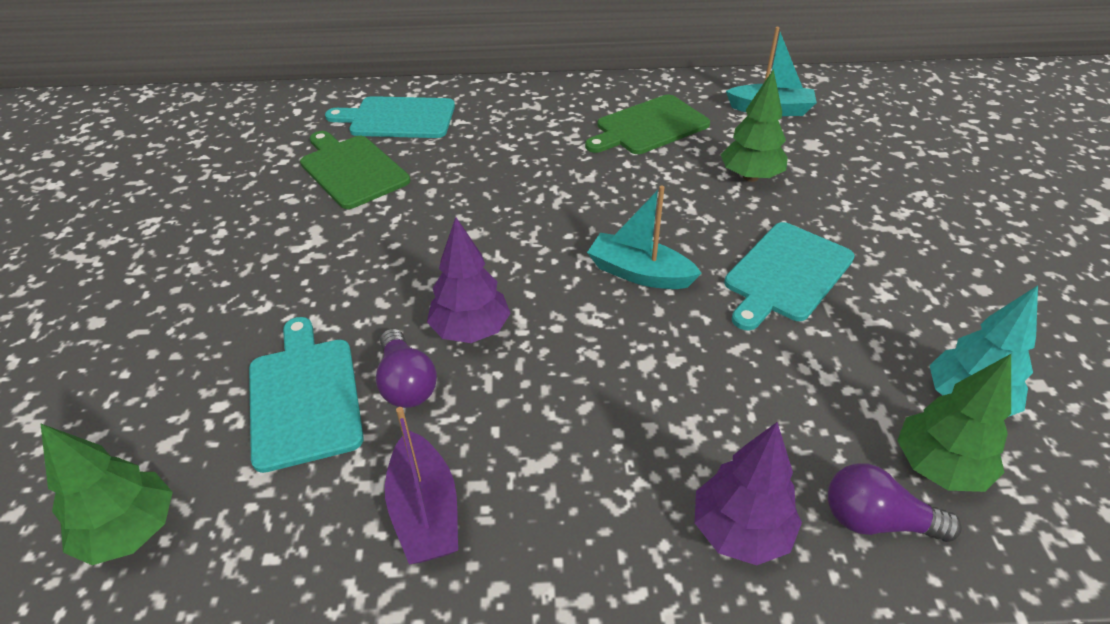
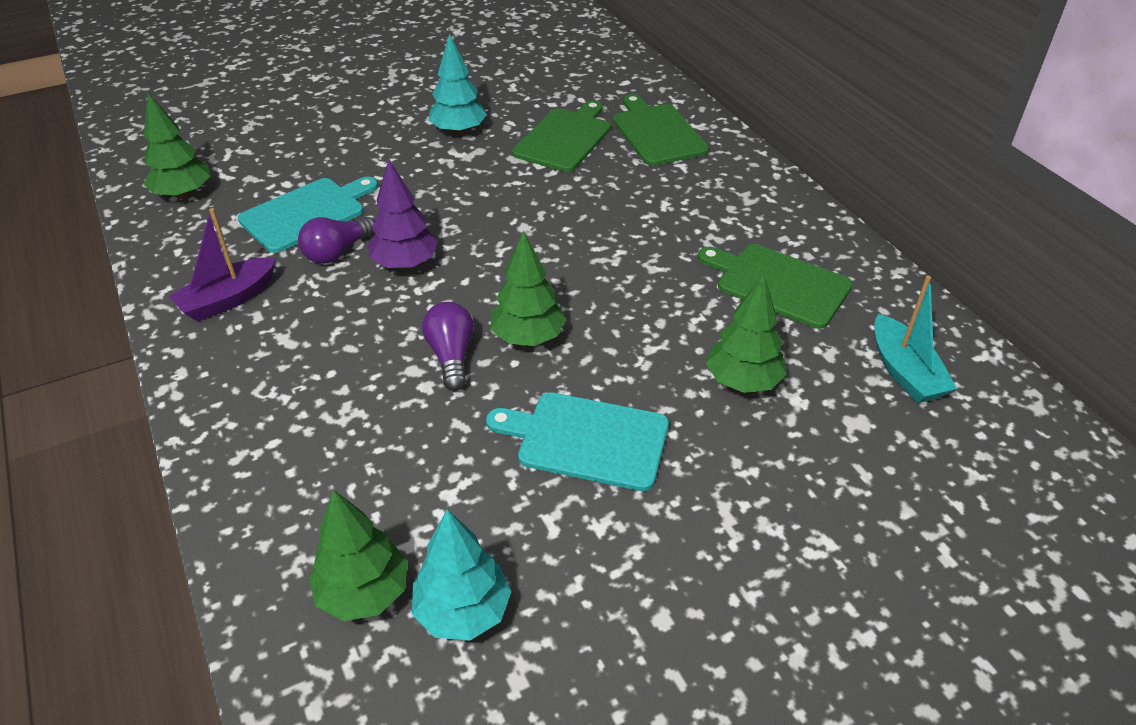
camera: 65 degrees right, 0 degrees up
turquoise cutting board [325,96,455,138] -> green cutting board [613,94,709,166]
turquoise boat [587,186,702,289] -> green tree [491,231,566,346]
purple tree [695,422,802,565] -> none
purple light bulb [828,463,962,542] -> purple light bulb moved to [422,302,474,391]
none -> turquoise tree [428,33,487,135]

